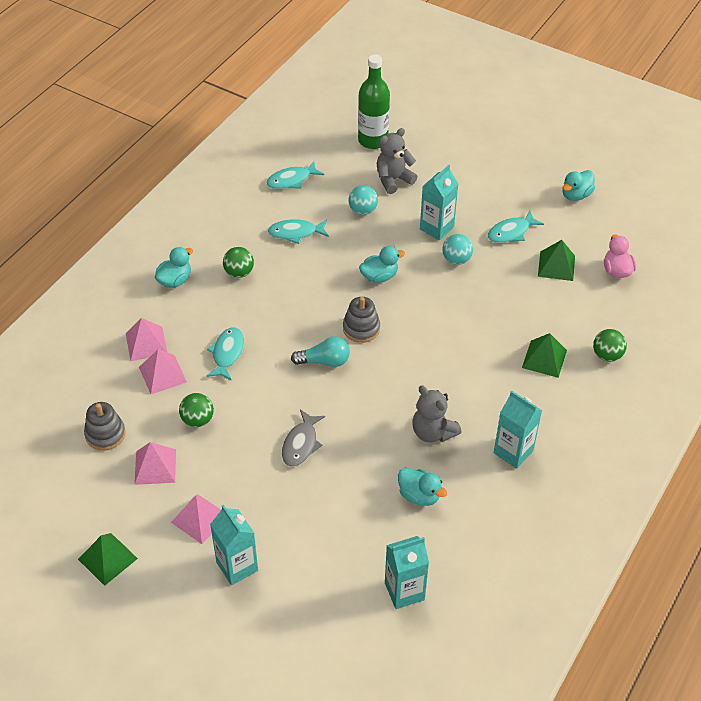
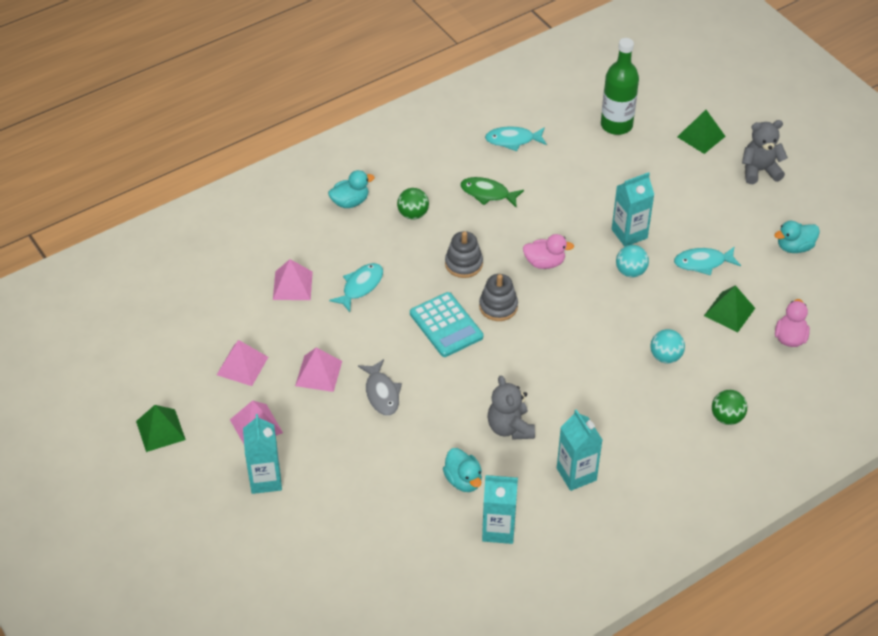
camera: 25 degrees right, 0 degrees up
grey stacking toy [84,402,126,451] -> grey stacking toy moved to [445,231,483,278]
pink pyramid [126,318,167,361] -> pink pyramid moved to [295,347,342,392]
green ball [179,393,214,427] -> none
turquoise fish [268,219,329,244] -> green fish [460,177,524,207]
grey fish [282,409,325,467] -> grey fish turned 60 degrees counterclockwise [358,359,402,416]
turquoise light bulb [291,336,350,367] -> turquoise calculator [410,292,483,357]
turquoise ball [349,185,378,215] -> turquoise ball moved to [650,329,685,363]
turquoise duck [359,246,405,283] -> pink duck [523,234,574,269]
grey teddy bear [377,128,418,194] -> grey teddy bear moved to [742,120,788,184]
turquoise carton [385,536,429,609] -> turquoise carton moved to [482,475,518,544]
green pyramid [522,333,567,378] -> green pyramid moved to [677,110,726,154]

